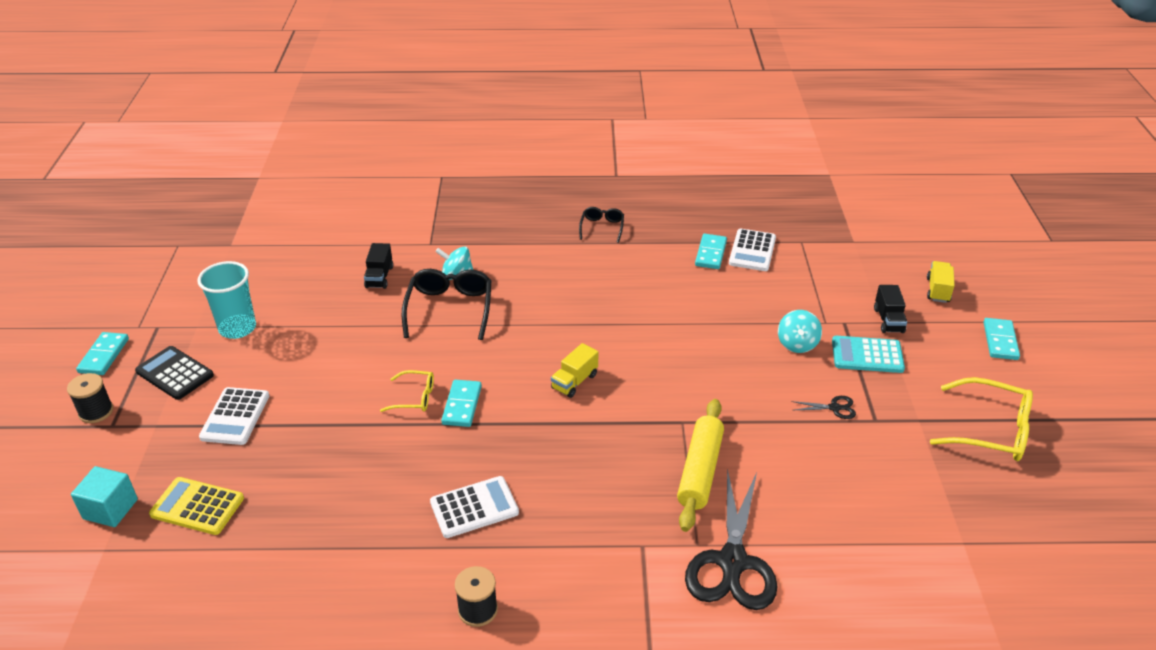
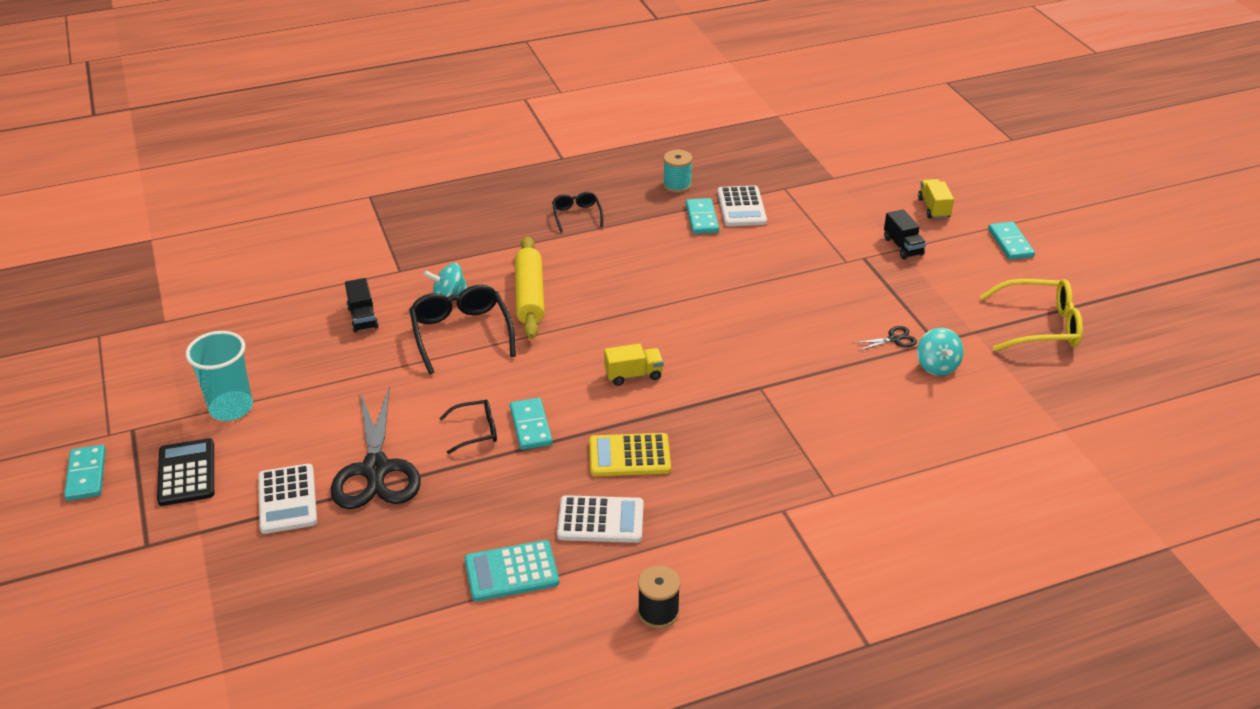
camera: 20 degrees left, 0 degrees up
black spool [67,373,113,423] -> none
turquoise cube [71,466,138,527] -> none
black calculator [135,346,214,400] -> black calculator turned 60 degrees clockwise [157,438,214,506]
yellow calculator [149,477,244,535] -> yellow calculator moved to [589,433,671,476]
yellow glasses [380,370,434,412] -> black glasses [439,400,497,454]
white calculator [430,476,519,538] -> white calculator turned 45 degrees clockwise [557,495,644,543]
yellow truck [551,343,598,398] -> yellow truck turned 120 degrees counterclockwise [604,344,664,386]
yellow rolling pin [677,399,724,532] -> yellow rolling pin moved to [515,236,545,339]
black scissors [685,468,778,610] -> black scissors moved to [331,388,421,509]
turquoise spinning top [778,310,822,353] -> turquoise spinning top moved to [917,328,964,376]
turquoise calculator [832,336,905,373] -> turquoise calculator moved to [465,540,559,601]
none -> turquoise spool [663,150,693,193]

